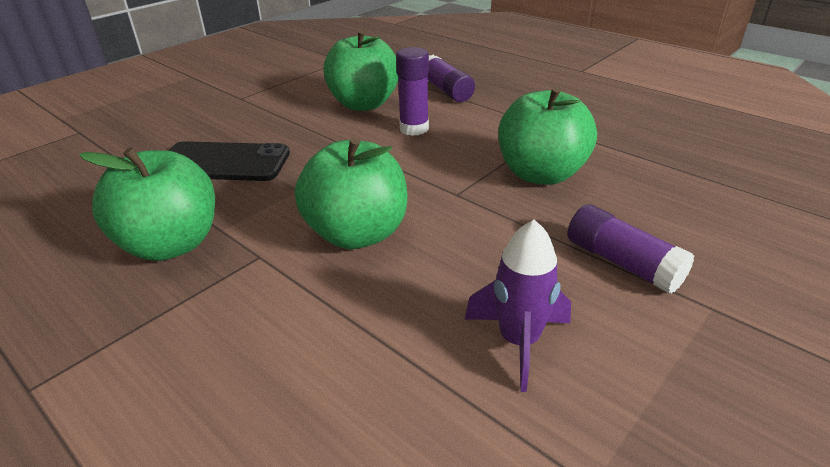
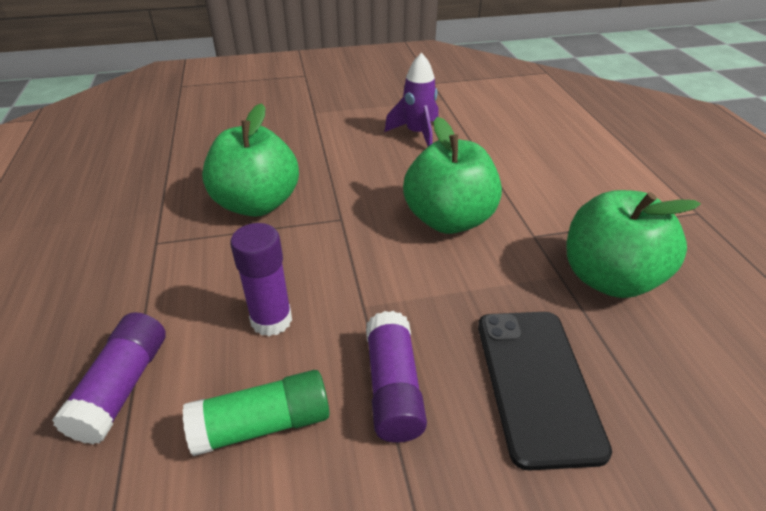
camera: 145 degrees left, 5 degrees up
black phone [169,141,290,181] -> black phone turned 45 degrees clockwise [478,312,612,471]
green apple [323,30,398,111] -> green glue stick [182,370,330,456]
purple glue stick [567,204,695,294] -> purple glue stick moved to [366,311,427,443]

